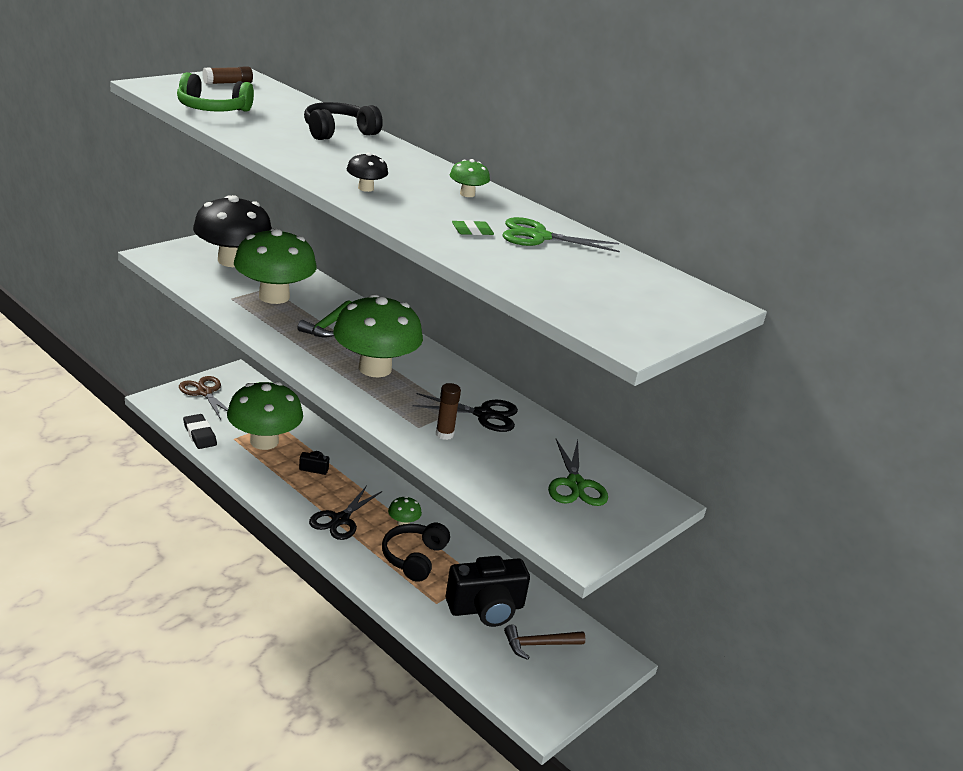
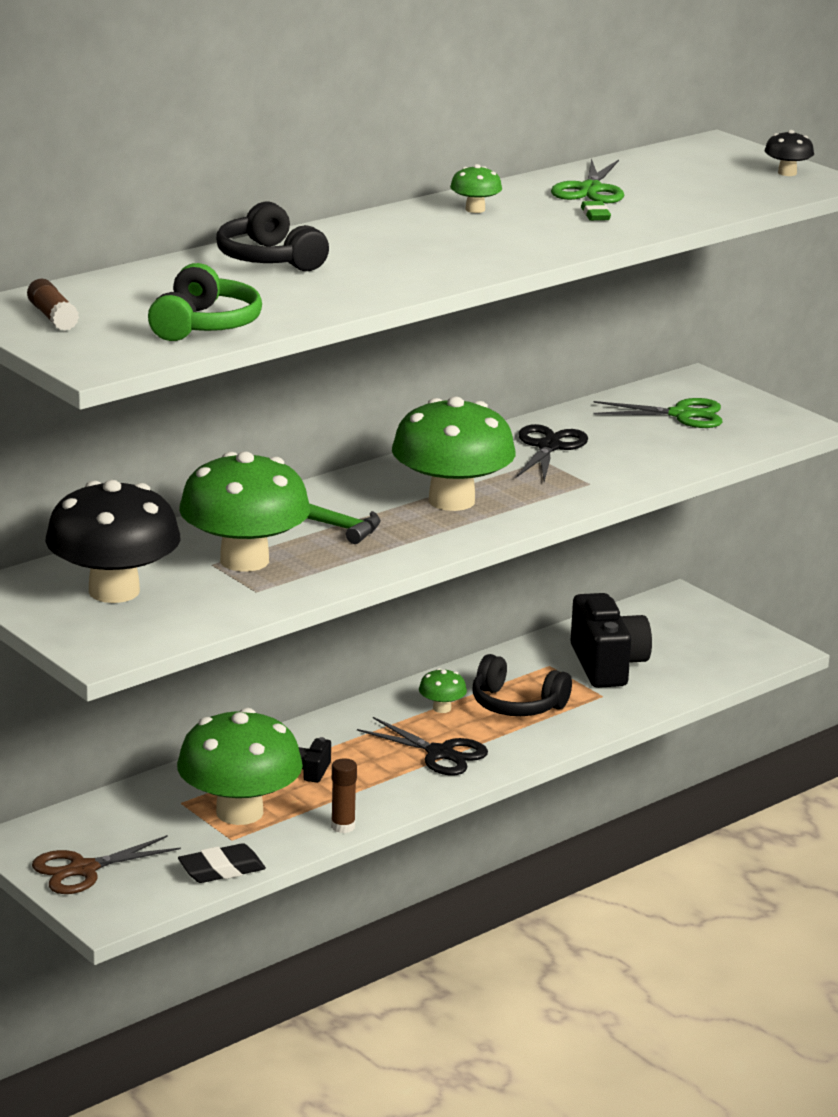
camera: 80 degrees left, 5 degrees down
black mushroom [347,152,388,192] -> black mushroom moved to [765,130,814,176]
brown glue stick [436,383,461,440] -> brown glue stick moved to [331,758,357,833]
brown hammer [504,625,586,660] -> none

